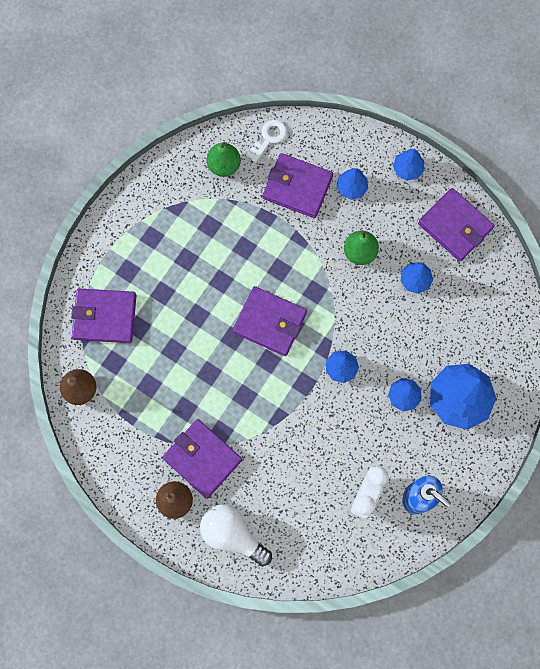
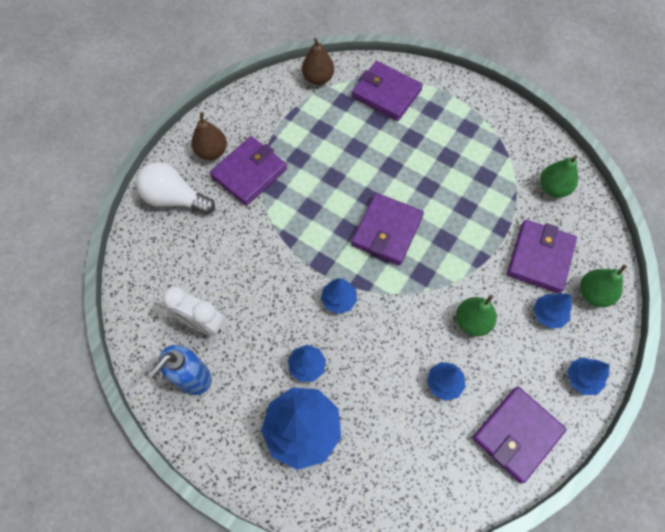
camera: 90 degrees right, 10 degrees down
purple wallet [71,289,137,343] -> purple wallet turned 60 degrees counterclockwise [352,61,423,121]
white light bulb [200,504,272,566] -> white light bulb turned 105 degrees counterclockwise [136,162,215,215]
white key [246,120,287,163] -> none
none -> green pear [580,264,627,307]

